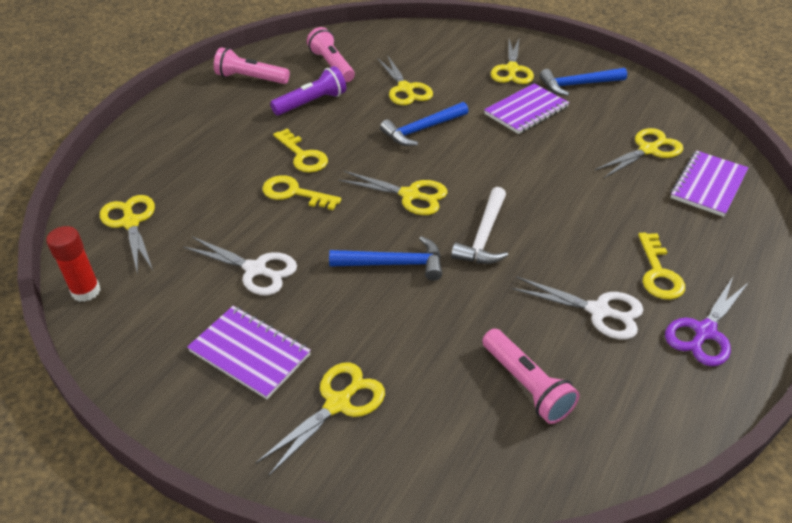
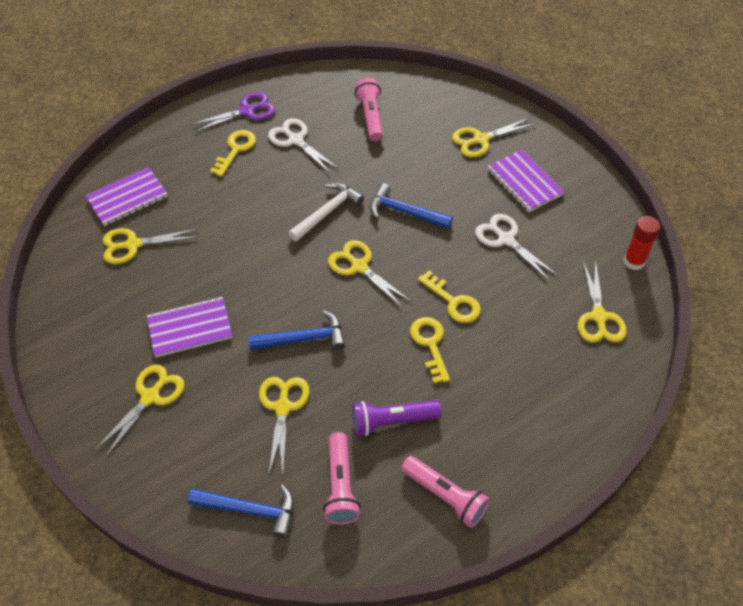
camera: 155 degrees left, 10 degrees up
blue hammer [539,68,627,96] -> blue hammer moved to [188,484,294,538]

